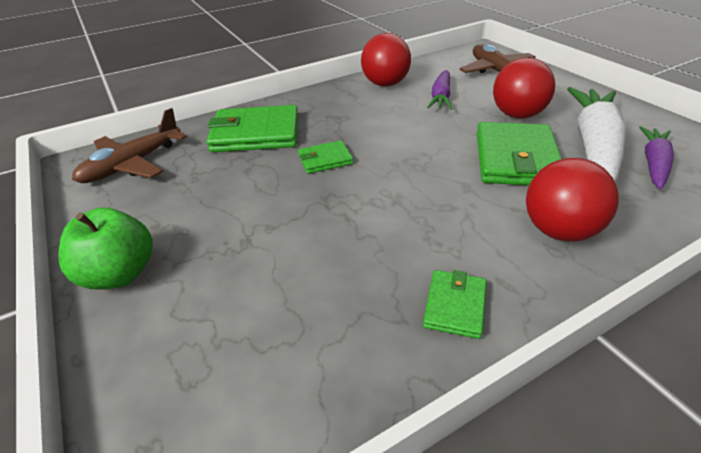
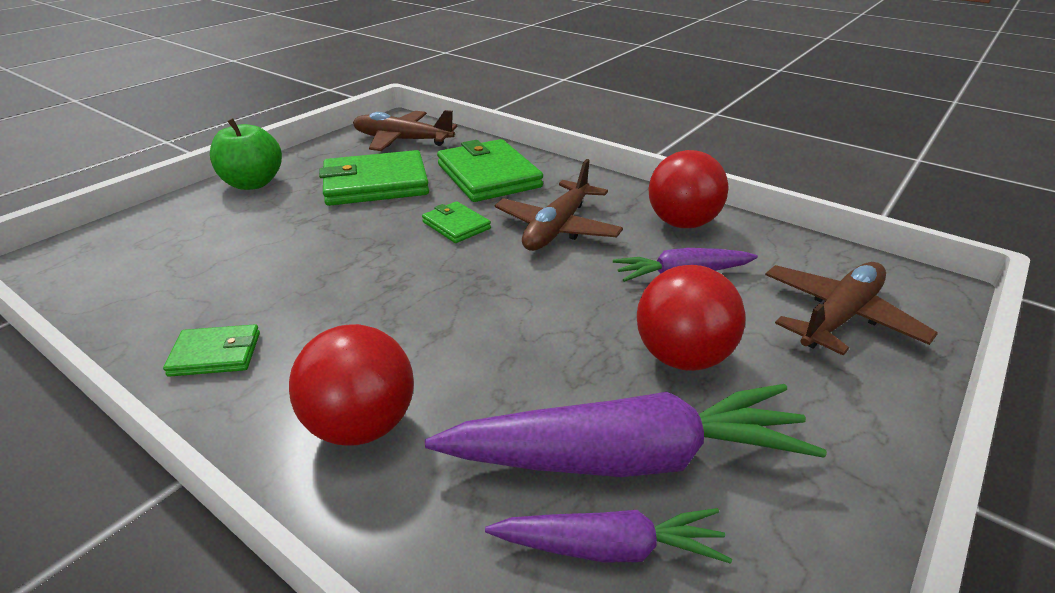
camera: 65 degrees right, 5 degrees down
green wallet [477,122,562,185] -> green wallet moved to [319,150,429,206]
white carrot [567,87,626,183] -> purple carrot [425,384,827,477]
none -> brown plane [495,159,623,251]

